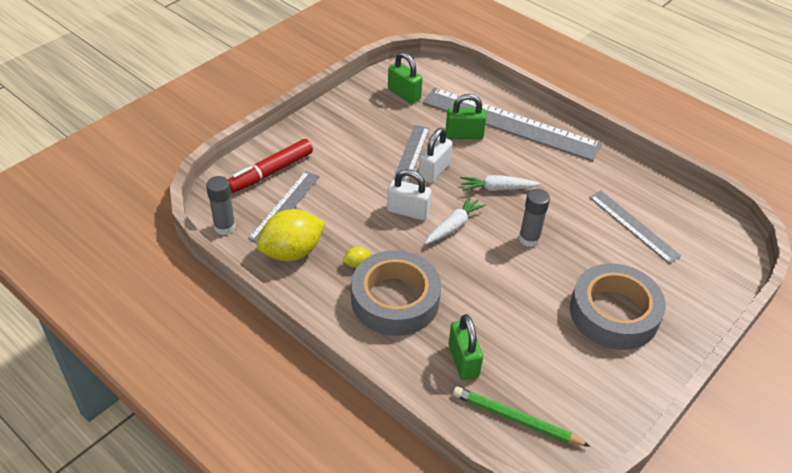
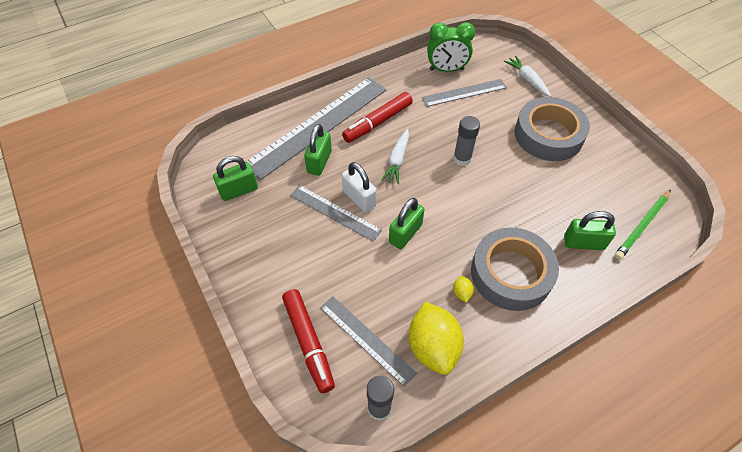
camera: 70 degrees left, 10 degrees up
white padlock [387,169,431,220] -> green padlock [389,198,424,249]
white carrot [425,195,486,244] -> white carrot moved to [504,56,551,97]
none -> red marker [342,92,413,143]
none -> green clock [427,22,475,72]

